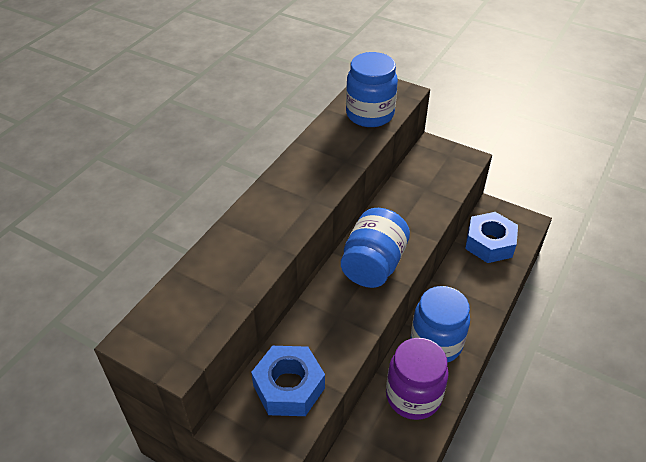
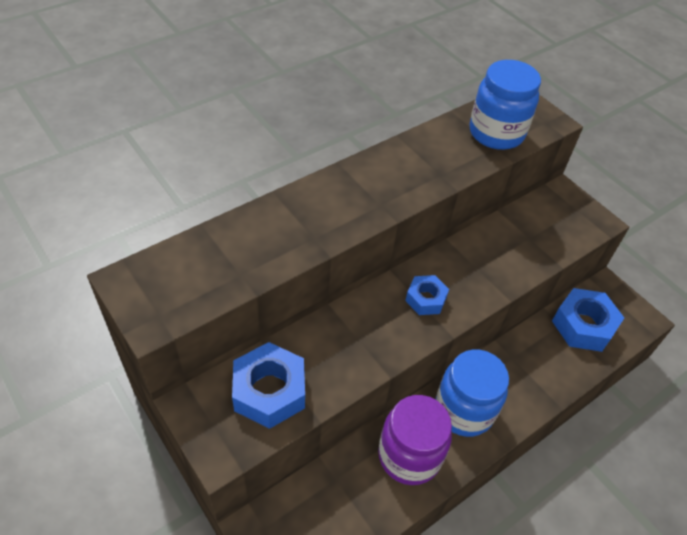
camera: 20 degrees right, 5 degrees up
blue jar [341,208,410,288] -> blue nut [405,275,449,315]

